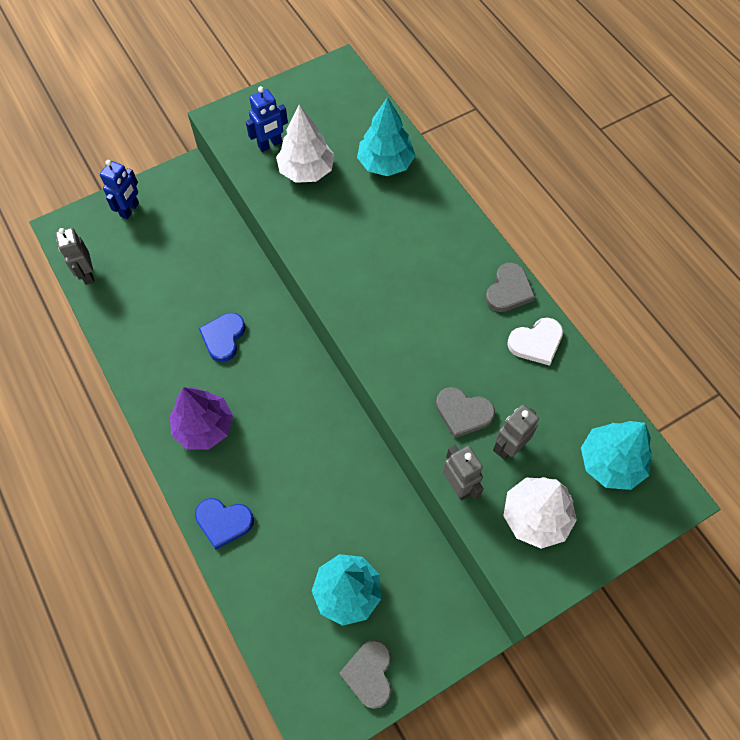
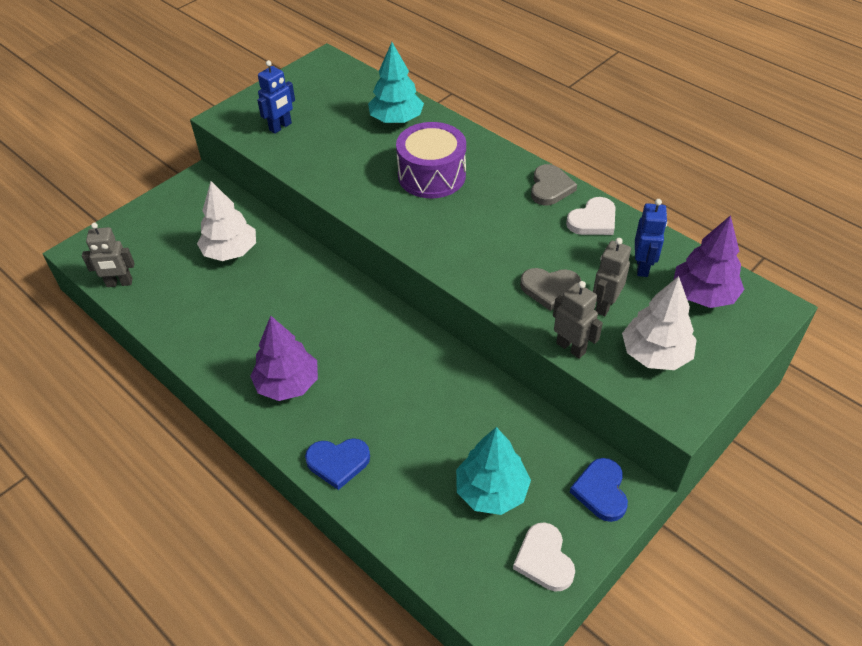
camera: 15 degrees left, 15 degrees down
grey robot [55,228,94,285] -> grey robot turned 60 degrees counterclockwise [82,223,135,287]
blue robot [100,160,139,219] -> blue robot moved to [635,199,667,277]
blue heart [199,313,245,362] -> blue heart moved to [570,458,628,522]
white tree [276,105,335,183] -> white tree moved to [197,181,256,261]
grey heart [339,640,391,709] -> white heart [513,522,575,592]
turquoise tree [581,421,652,490] -> purple tree [674,215,744,308]
none -> purple drum [396,122,466,198]

